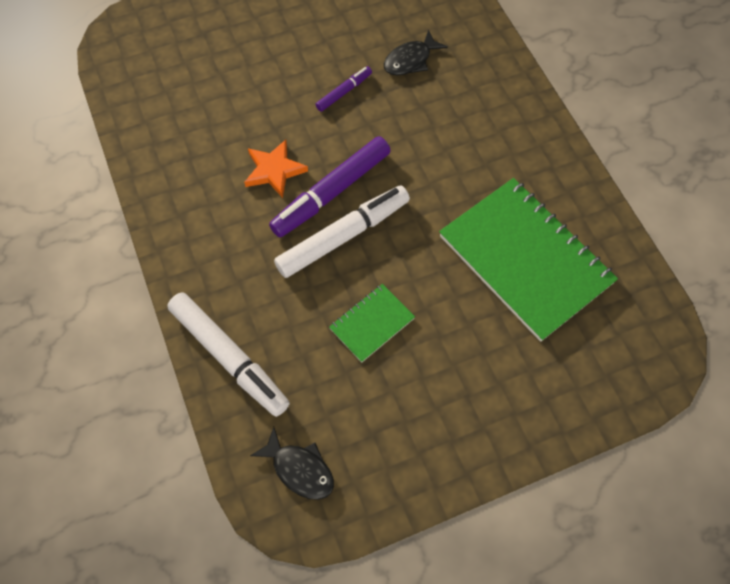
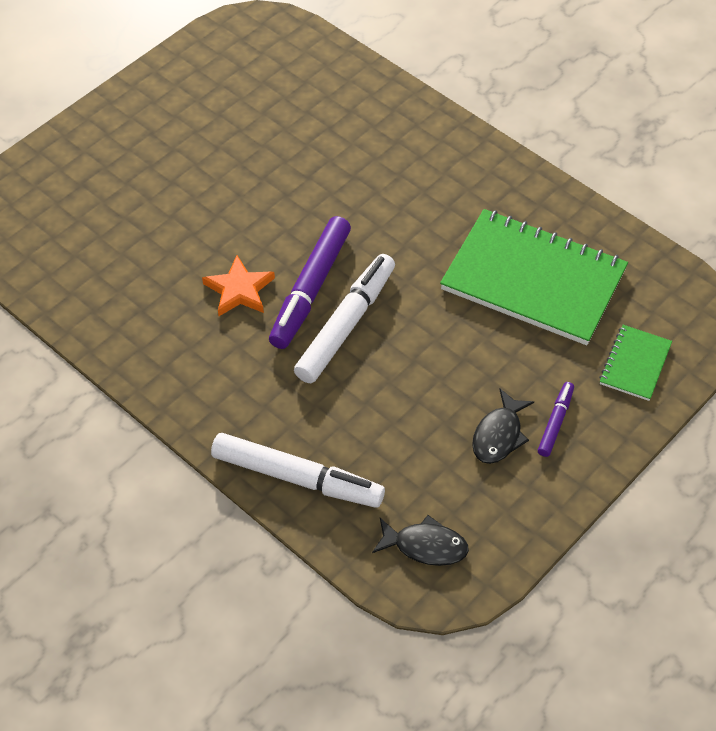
camera: 25 degrees left, 10 degrees down
purple marker [315,66,372,112] -> purple marker moved to [538,382,574,457]
green notebook [329,284,415,363] -> green notebook moved to [599,325,672,401]
black fish [384,29,448,75] -> black fish moved to [472,389,534,464]

